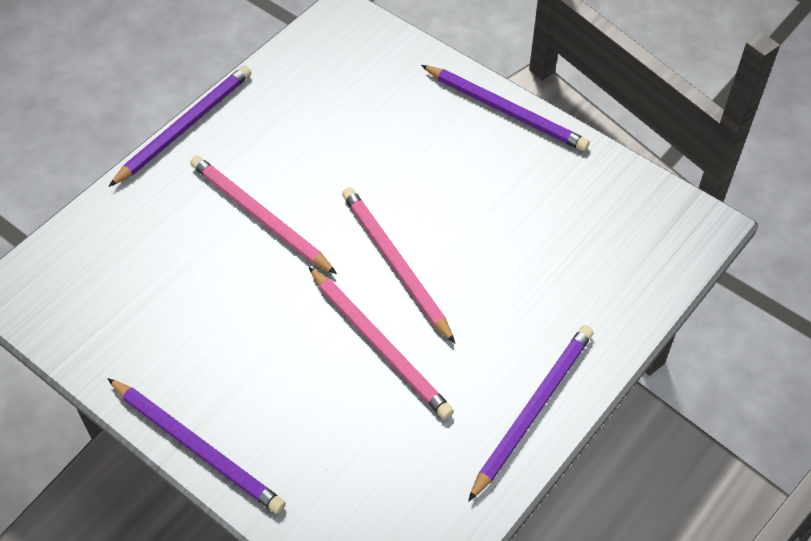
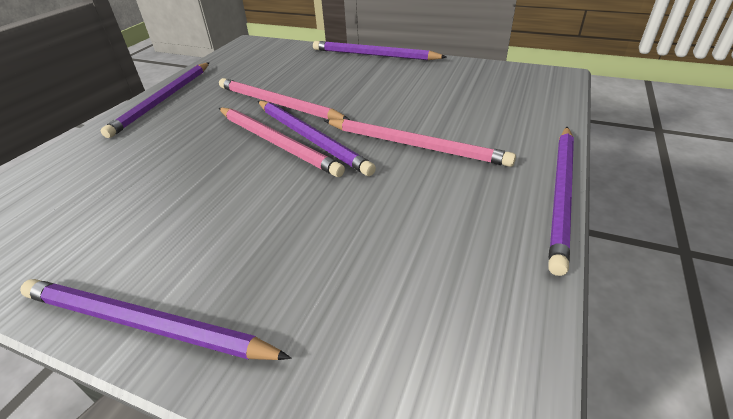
camera: 165 degrees right, 15 degrees down
none -> purple pencil [258,101,376,176]

